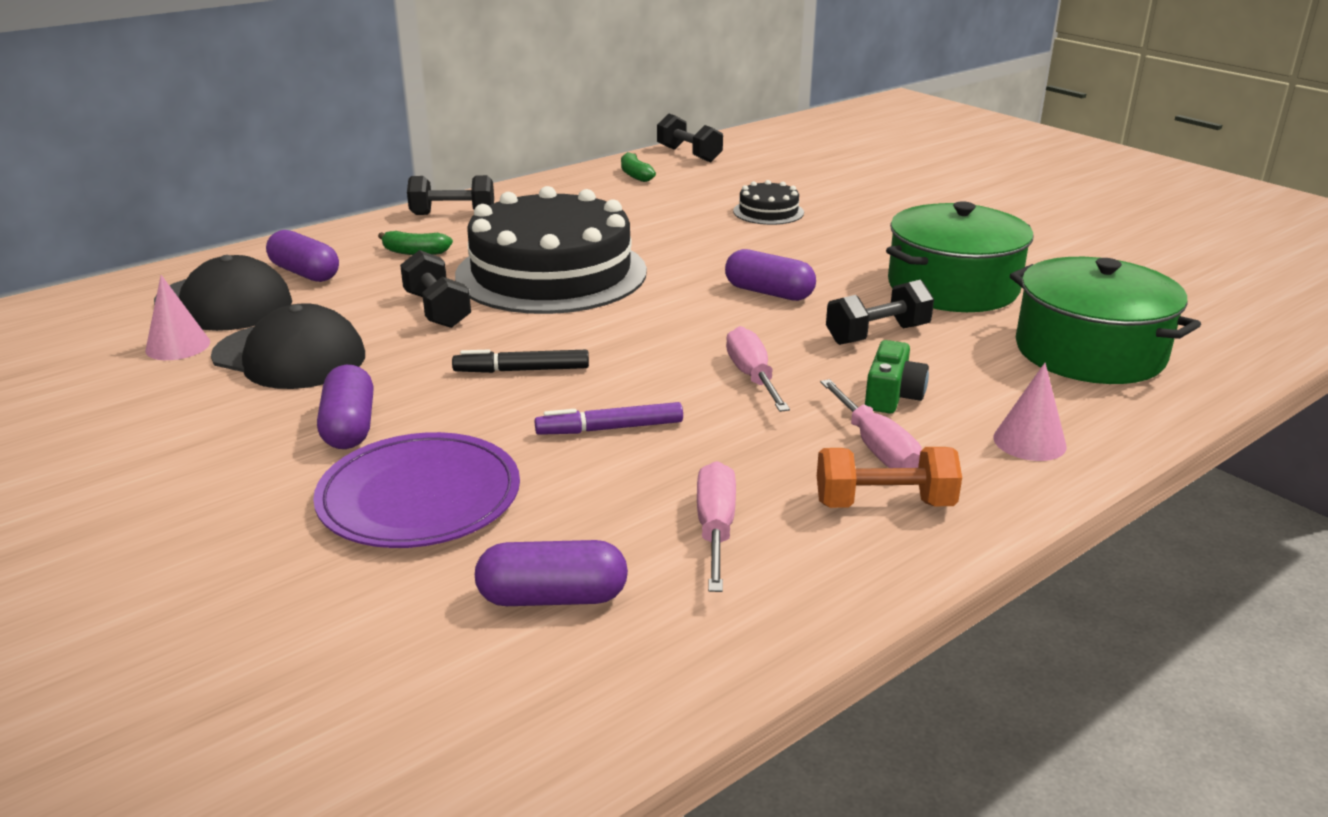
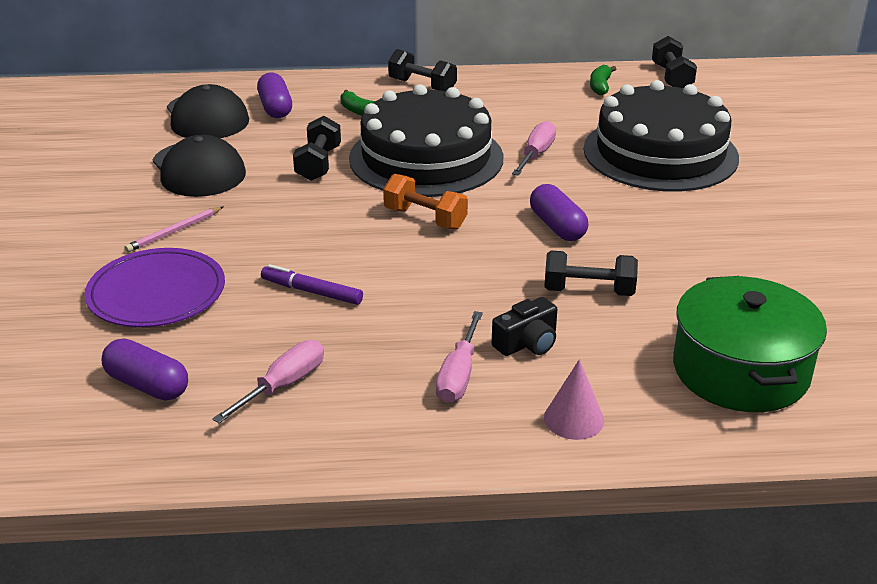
camera: 35 degrees right, 5 degrees up
pink cone [145,275,210,360] -> none
purple capsule [317,365,374,449] -> pink pencil [125,207,223,252]
black marker [452,349,589,373] -> none
pink screwdriver [726,326,790,412] -> pink screwdriver moved to [512,121,556,176]
black cake [733,180,804,225] -> black cake [584,80,739,192], size x2.37
orange dumbbell [817,447,962,508] -> orange dumbbell moved to [383,174,468,230]
green camera [865,340,929,413] -> black camera [492,297,557,356]
green pot [886,201,1034,312] -> none

